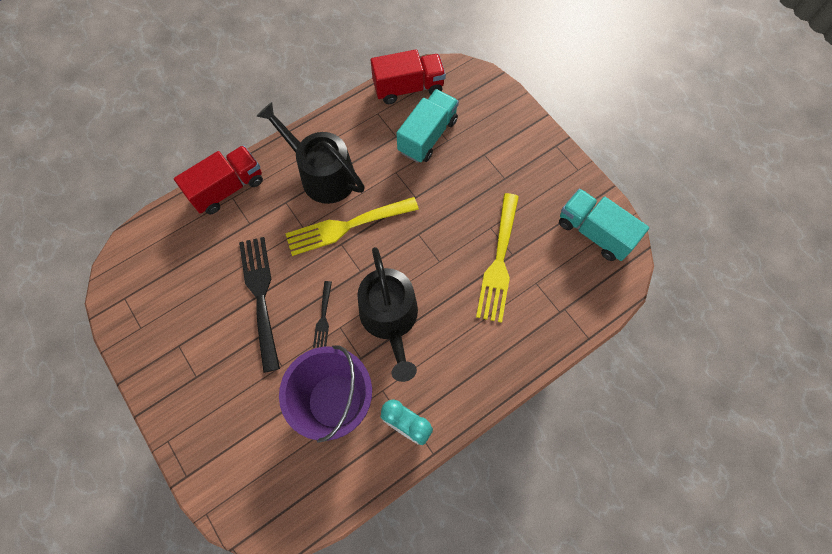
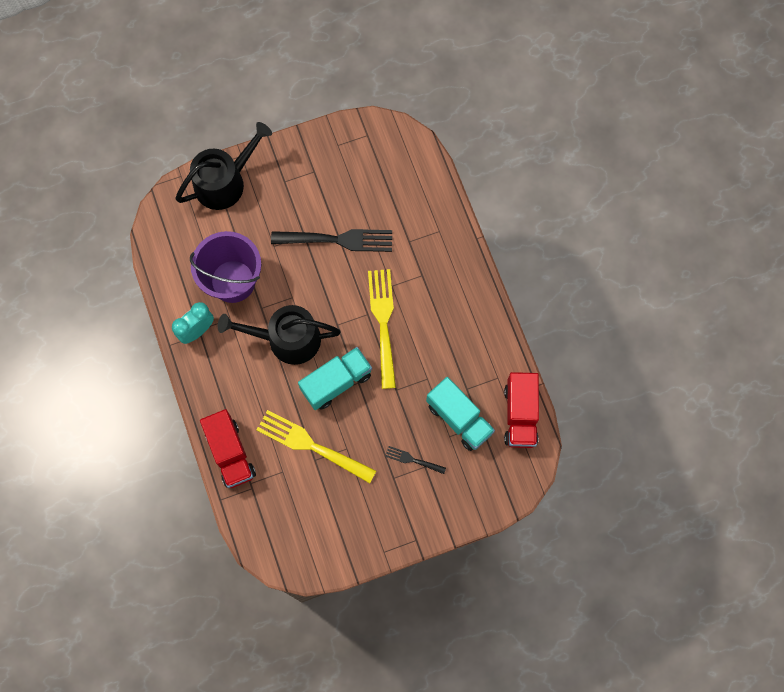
camera: 105 degrees right, 5 degrees up
red truck [174,145,263,214] -> red truck moved to [200,409,256,488]
black watering can [257,102,365,204] -> black watering can moved to [176,122,272,210]
black fork [313,281,332,348] -> black fork moved to [385,446,446,474]
turquoise truck [559,188,649,261] -> turquoise truck moved to [298,347,372,410]

